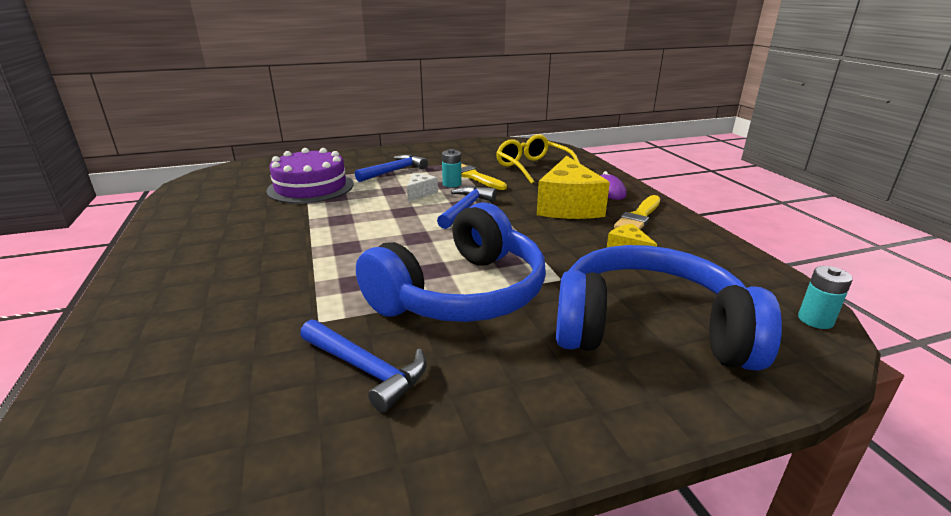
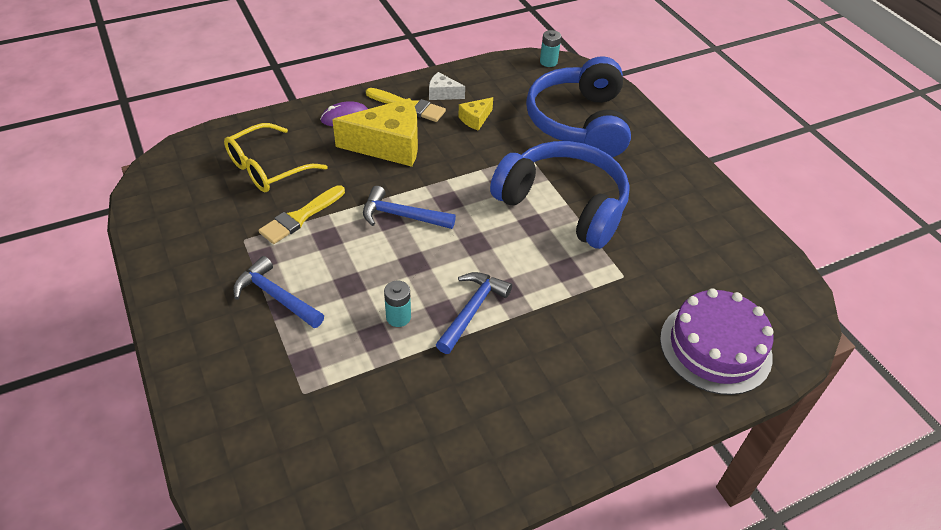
camera: 100 degrees left, 20 degrees up
purple cake [266,148,353,204] -> purple cake moved to [660,288,774,395]
blue hammer [300,320,427,412] -> blue hammer moved to [436,272,512,354]
white cheese [407,173,438,202] -> white cheese moved to [429,72,465,100]
turquoise battery [442,149,461,187] -> turquoise battery moved to [384,280,411,327]

